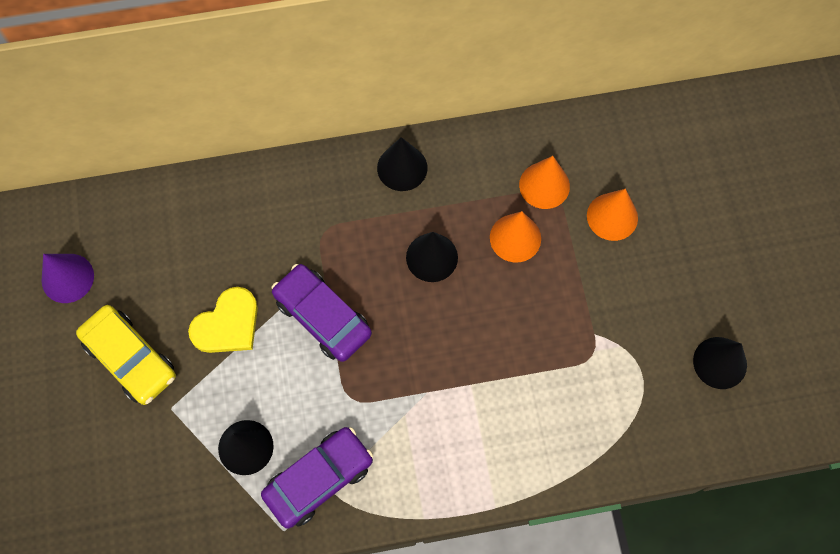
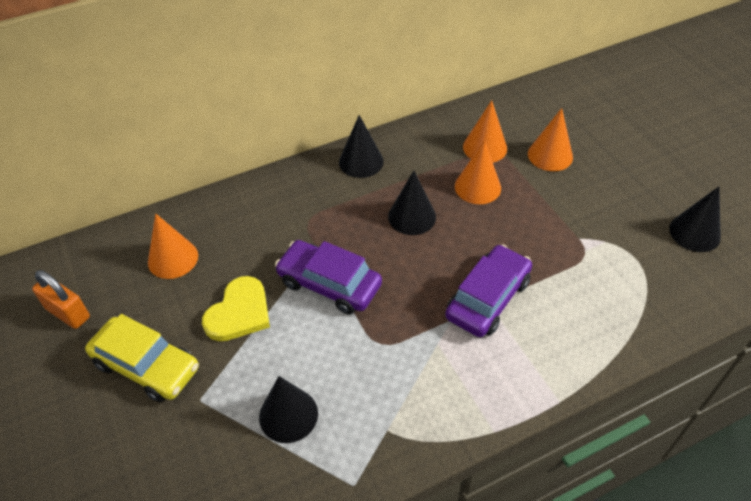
camera: 15 degrees left, 20 degrees down
purple cone [42,254,94,303] -> orange padlock [32,270,90,329]
purple car [261,427,373,529] -> purple car moved to [445,244,532,337]
none -> orange cone [148,214,198,279]

